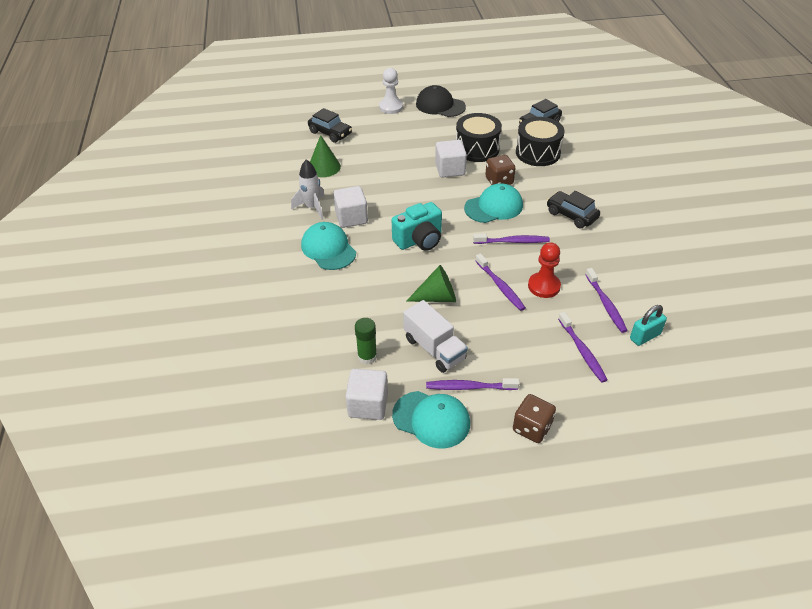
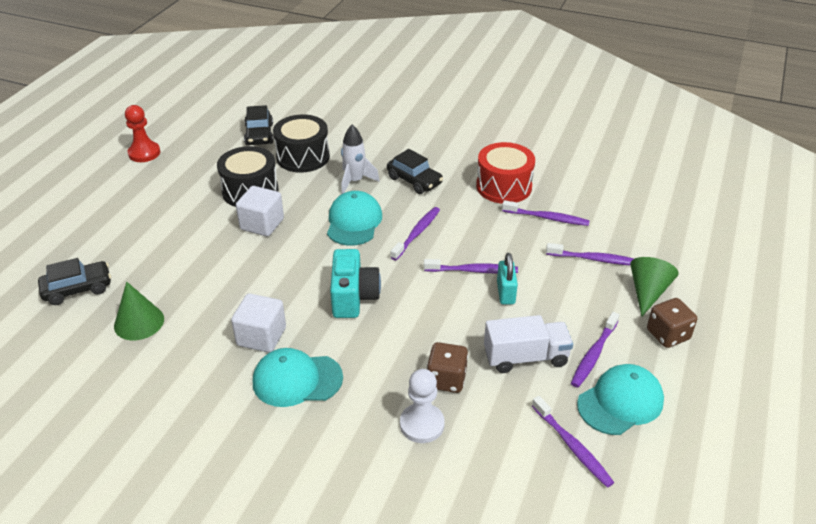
camera: 60 degrees left, 5 degrees down
white rocket [291,159,325,220] -> white rocket moved to [341,125,380,194]
white cube [346,369,388,420] -> purple toothbrush [532,396,614,488]
green glue stick [355,318,377,365] -> none
white pawn [379,68,403,114] -> white pawn moved to [400,369,445,443]
green cone [406,265,456,302] -> green cone moved to [630,257,679,317]
black cap [416,85,466,117] -> none
brown dice [485,155,515,185] -> brown dice moved to [427,342,468,393]
red pawn [528,242,561,298] -> red pawn moved to [125,105,160,162]
black car [547,191,600,228] -> black car turned 120 degrees counterclockwise [387,149,443,194]
turquoise padlock [630,305,667,346] -> turquoise padlock moved to [497,253,518,305]
none -> red drum [476,142,535,204]

